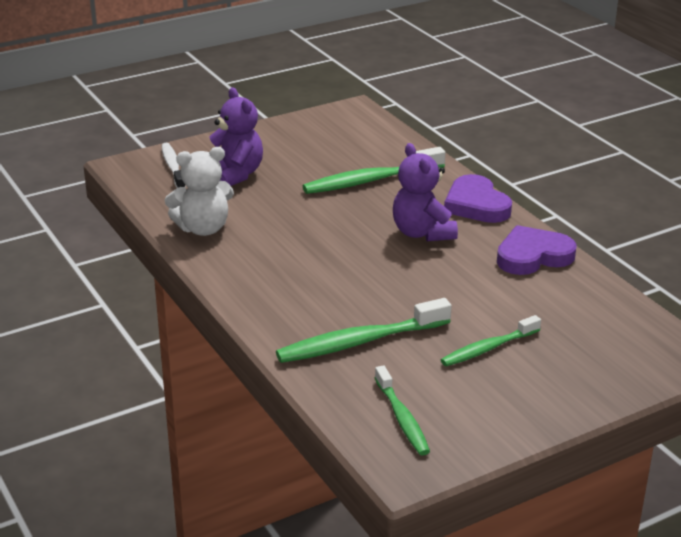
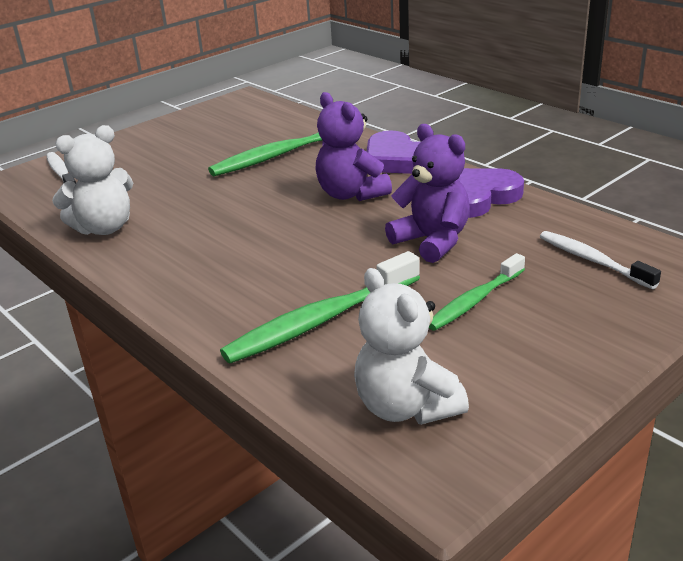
camera: 10 degrees left, 0 degrees up
purple teddy bear [209,87,263,186] -> purple teddy bear moved to [385,124,470,263]
green toothbrush [375,365,430,456] -> white teddy bear [354,268,469,425]
none -> white toothbrush [540,231,661,289]

